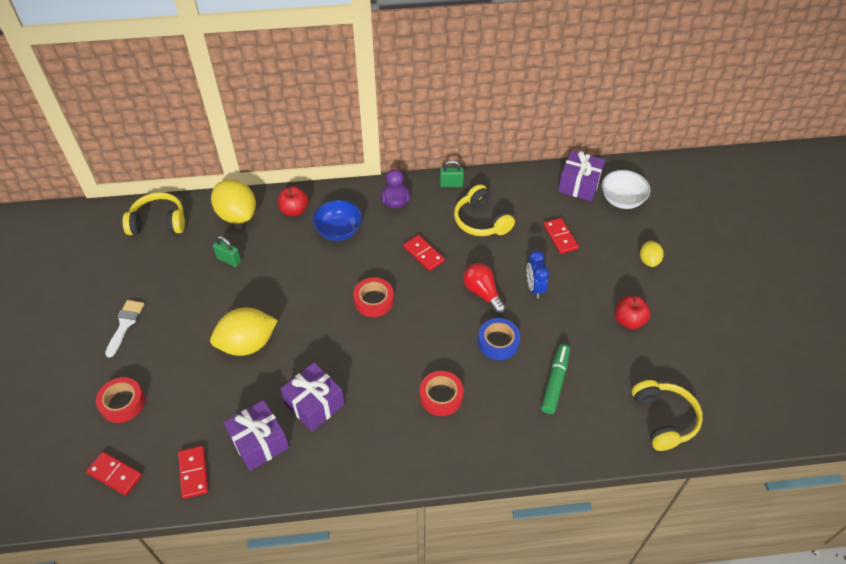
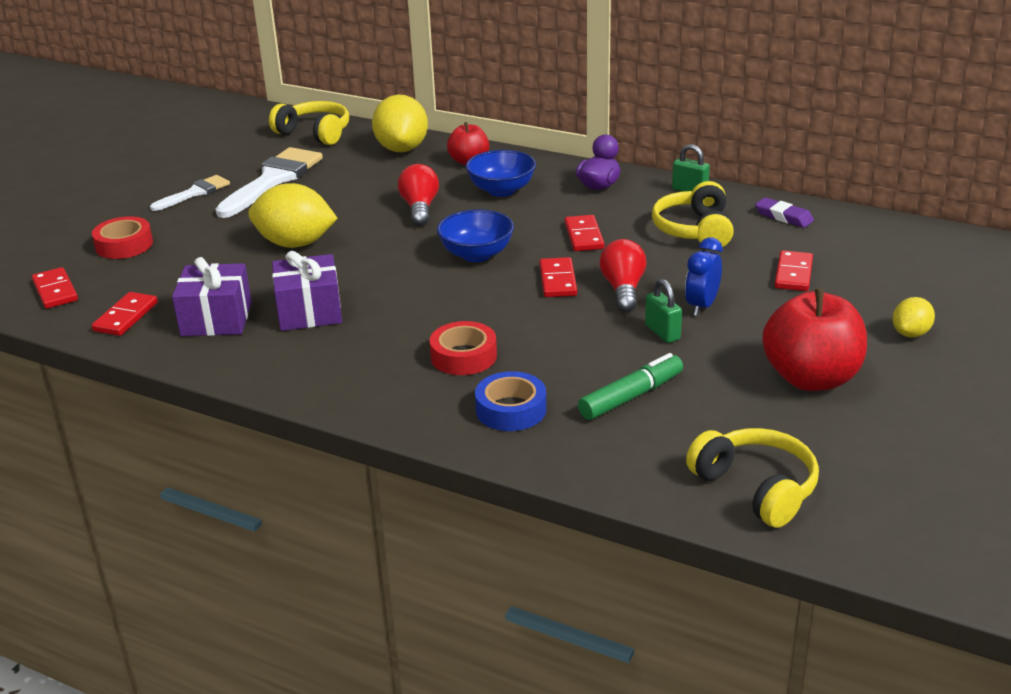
camera: 35 degrees right, 20 degrees down
green padlock [213,236,241,267] -> green padlock moved to [645,279,682,343]
red tape [353,277,394,317] -> blue bowl [437,209,514,262]
blue tape [478,318,520,360] -> blue tape moved to [475,371,546,431]
purple gift [558,151,605,201] -> none
white bowl [602,170,651,209] -> none
red apple [615,296,651,329] -> red apple [762,289,867,391], size x1.75
yellow headphones [632,380,703,451] -> yellow headphones turned 60 degrees counterclockwise [686,428,819,528]
none -> white brush [215,147,323,218]
none -> red light bulb [398,164,439,226]
none -> red domino [539,257,577,297]
none -> purple eraser [755,197,814,228]

